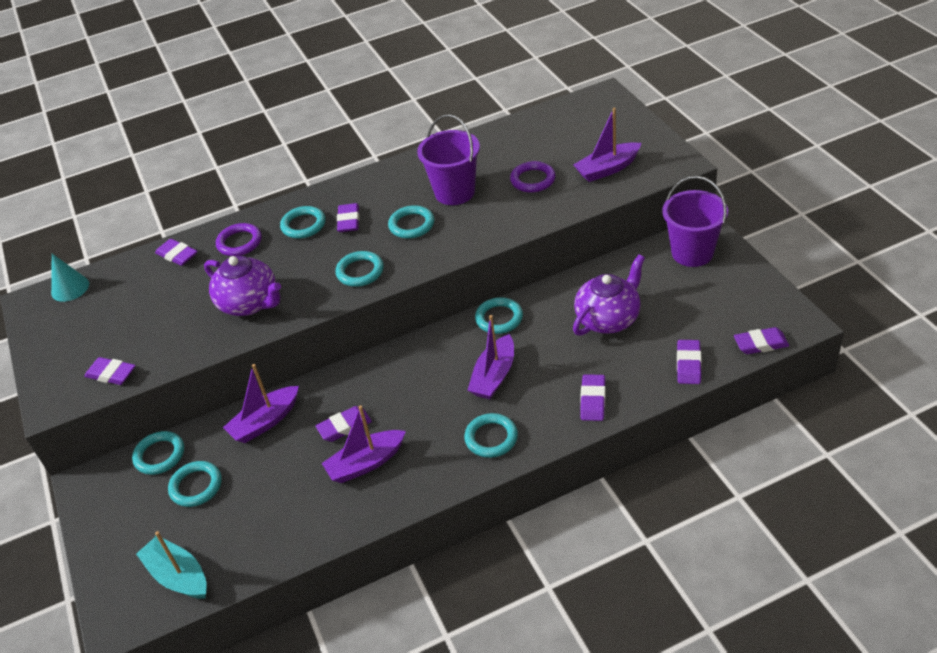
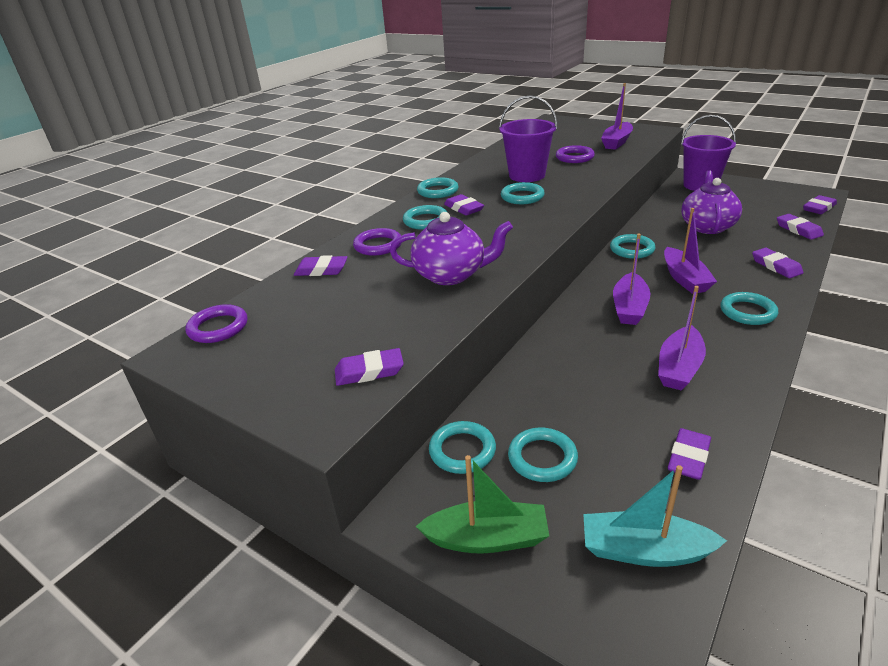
camera: 35 degrees left, 10 degrees down
turquoise cone [51,254,89,302] -> purple ring [185,304,248,343]
purple boat [223,364,299,443] -> purple boat moved to [613,234,650,325]
purple eraser [316,406,372,442] -> purple eraser moved to [668,428,711,480]
turquoise ring [335,251,384,287] -> turquoise ring moved to [417,177,458,198]
none -> green boat [415,455,549,554]

